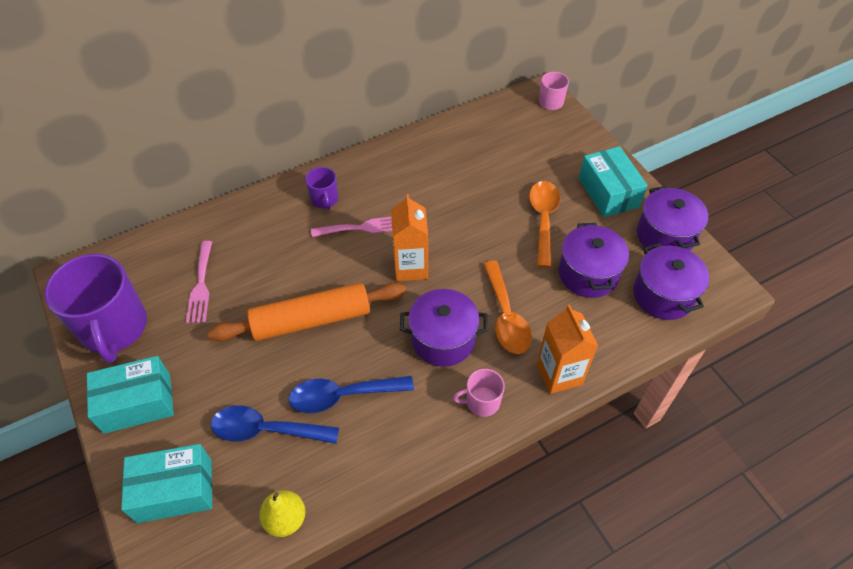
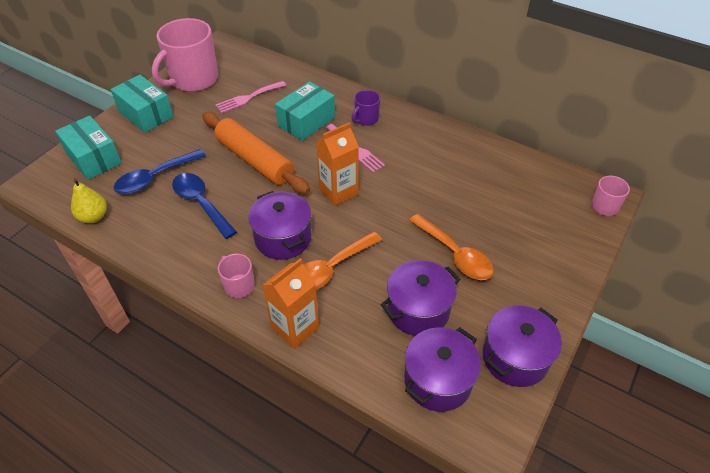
camera: 60 degrees right, 5 degrees down
purple mug [44,254,147,363] -> pink mug [152,18,218,92]
blue spoon [211,406,339,444] -> blue spoon turned 105 degrees counterclockwise [114,149,206,194]
orange spoon [529,181,560,267] -> orange spoon turned 75 degrees clockwise [409,214,494,280]
turquoise box [579,146,648,217] -> turquoise box moved to [275,81,335,141]

